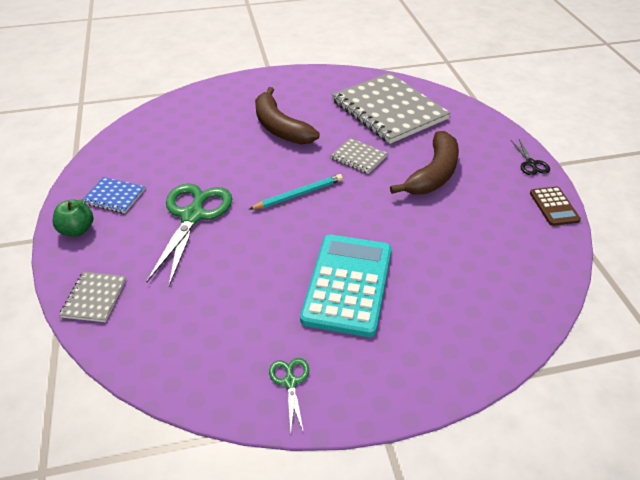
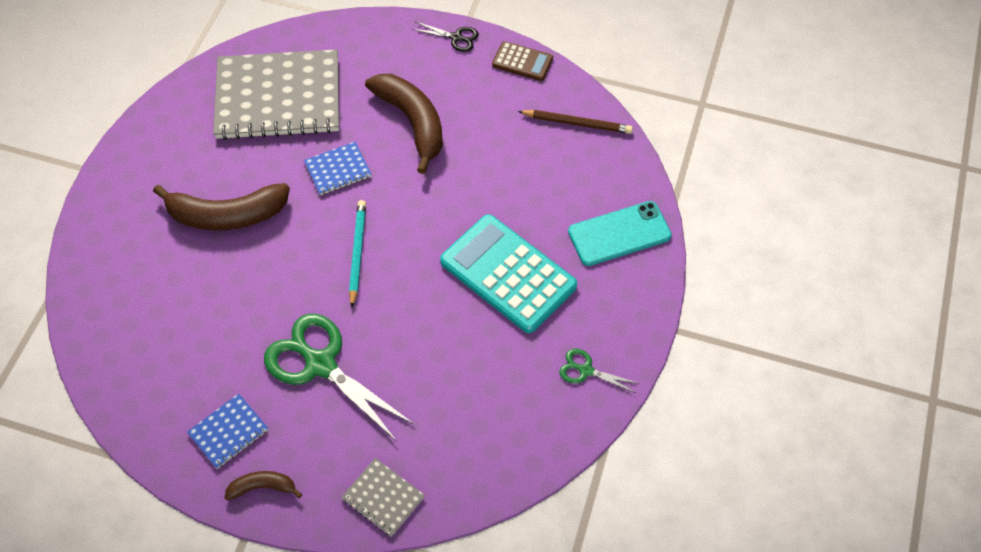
camera: 60 degrees left, 15 degrees up
green apple [52,199,93,237] -> brown banana [224,471,302,501]
grey notebook [330,138,388,174] -> blue notebook [304,142,372,195]
none -> brown pencil [518,110,633,134]
none -> turquoise phone [568,201,672,266]

